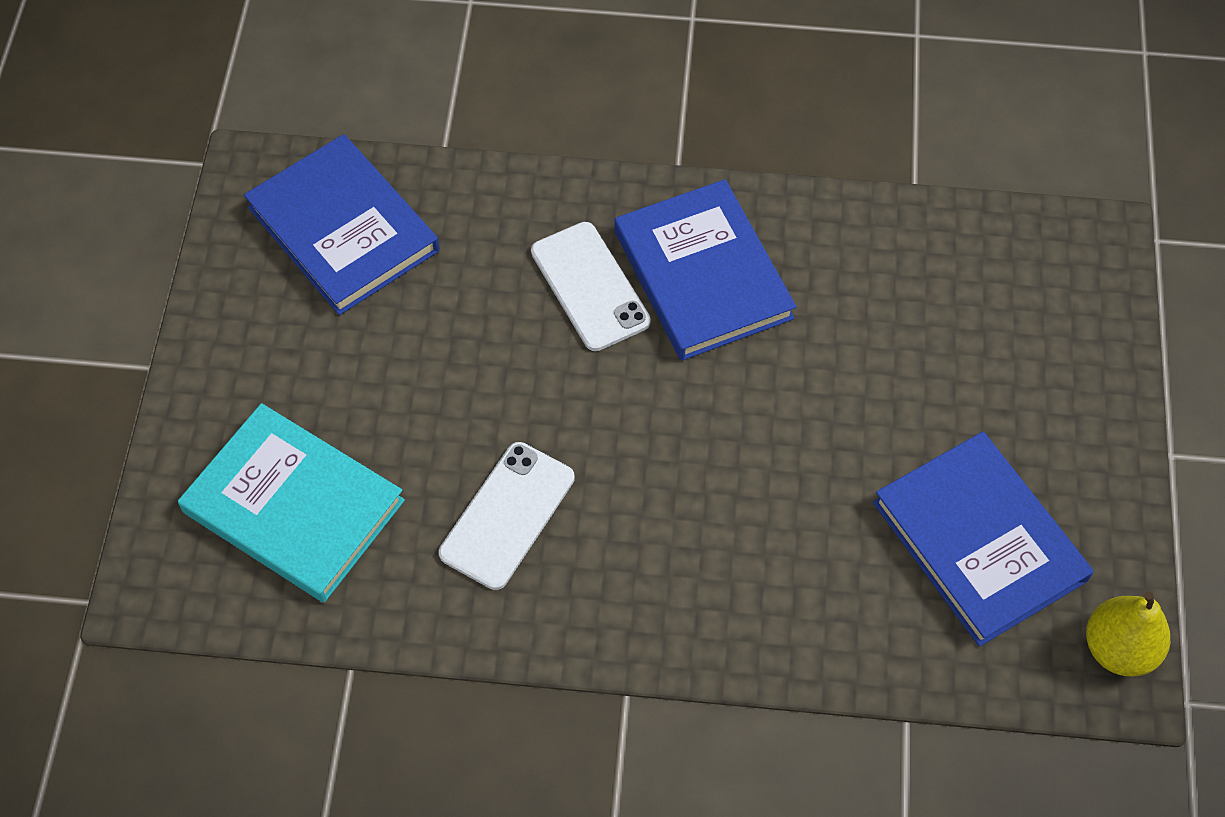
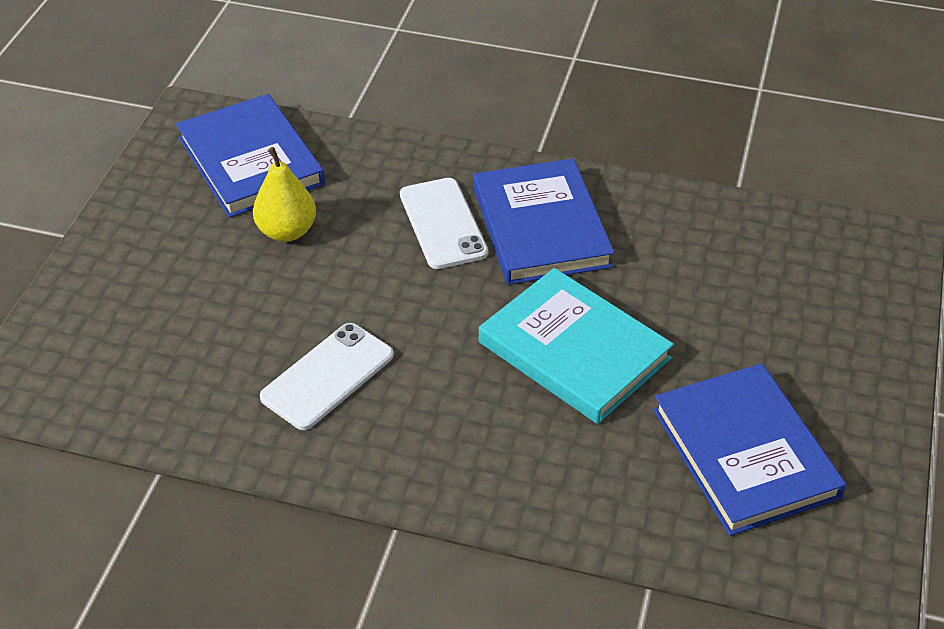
camera: 10 degrees right, 15 degrees down
turquoise book [178,403,405,602] -> turquoise book moved to [479,268,674,424]
yellow pear [1086,592,1170,676] -> yellow pear moved to [253,147,316,242]

